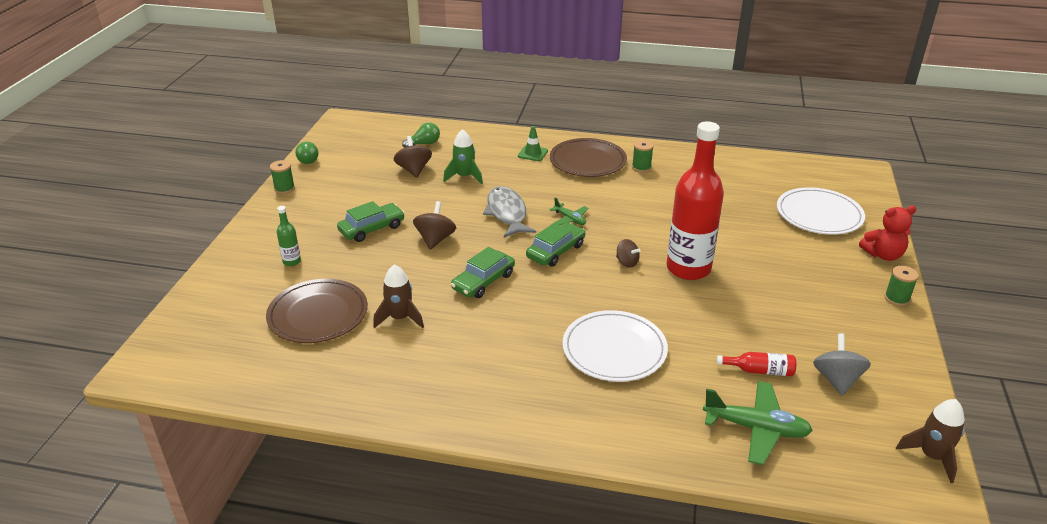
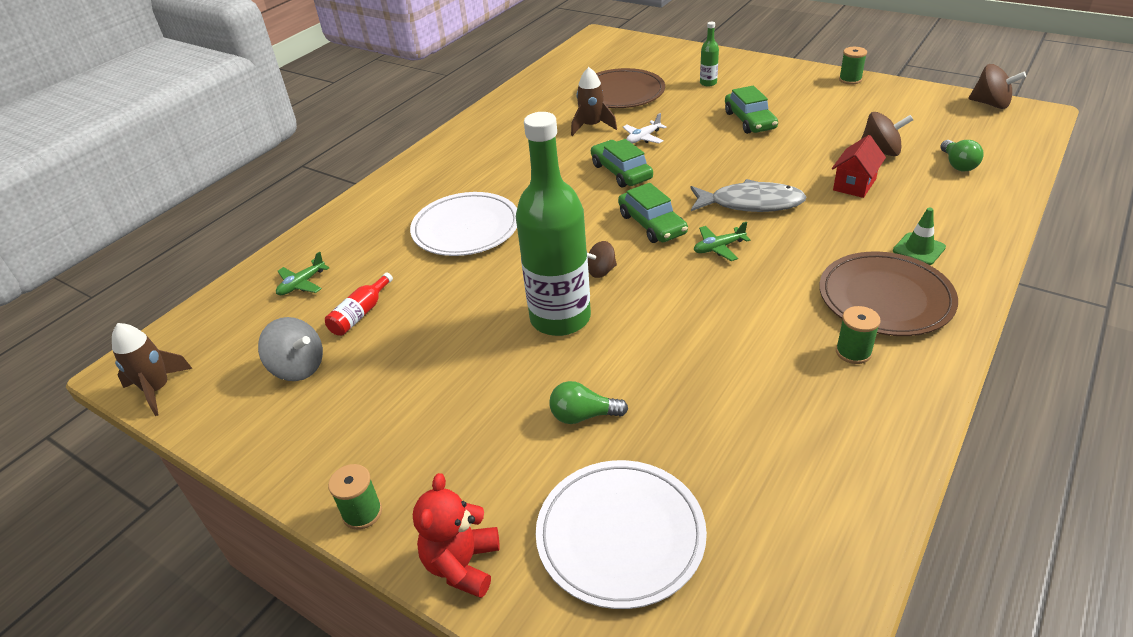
camera: 115 degrees right, 5 degrees up
green light bulb [295,142,319,164] -> green light bulb moved to [549,381,628,424]
brown spinning top [413,201,456,250] -> brown spinning top moved to [968,64,1026,109]
green rocket [443,129,483,184] -> red house [832,135,886,198]
red bottle [667,121,724,280] -> green bottle [516,112,591,336]
green plane [703,381,813,465] -> green plane [276,252,329,295], size x0.55
none -> white plane [623,113,666,144]

